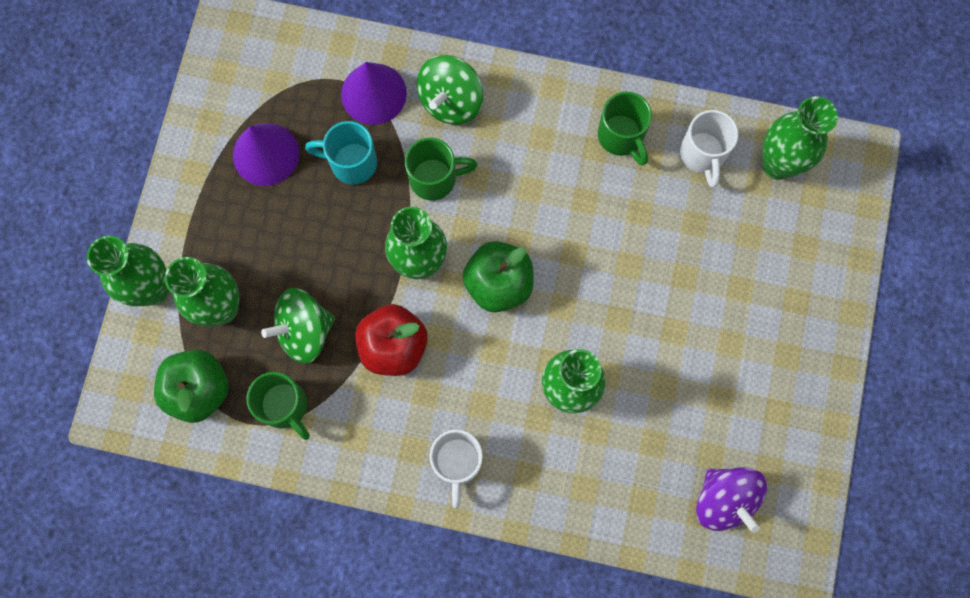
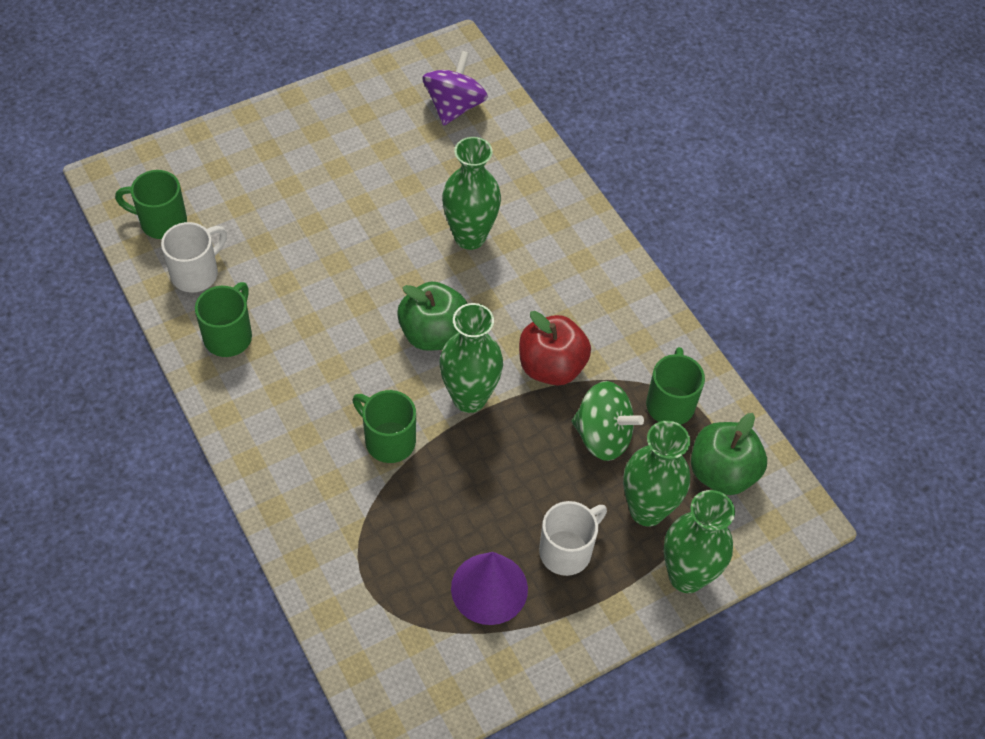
camera: 135 degrees left, 20 degrees down
turquoise mug [305,121,377,184] -> none
purple cone [341,62,407,125] -> none
green spinning top [417,55,483,125] -> none
white mug [430,429,483,509] -> white mug moved to [539,501,607,576]
green vase [762,96,838,180] -> green mug [115,170,187,239]

